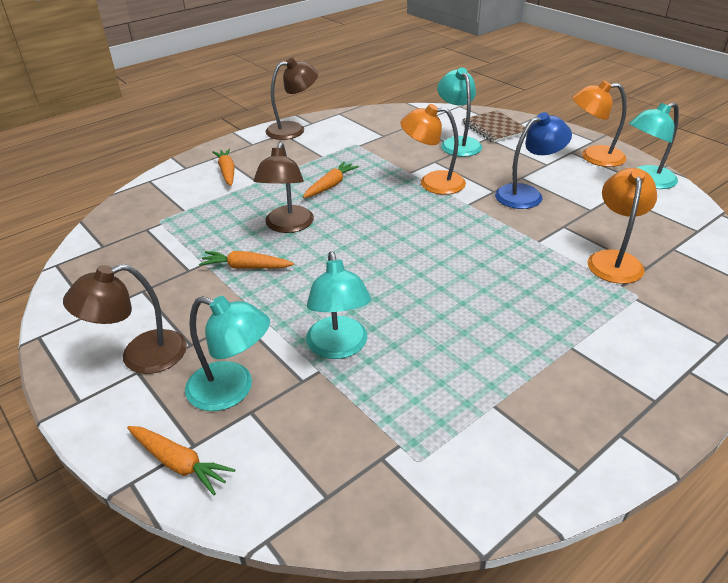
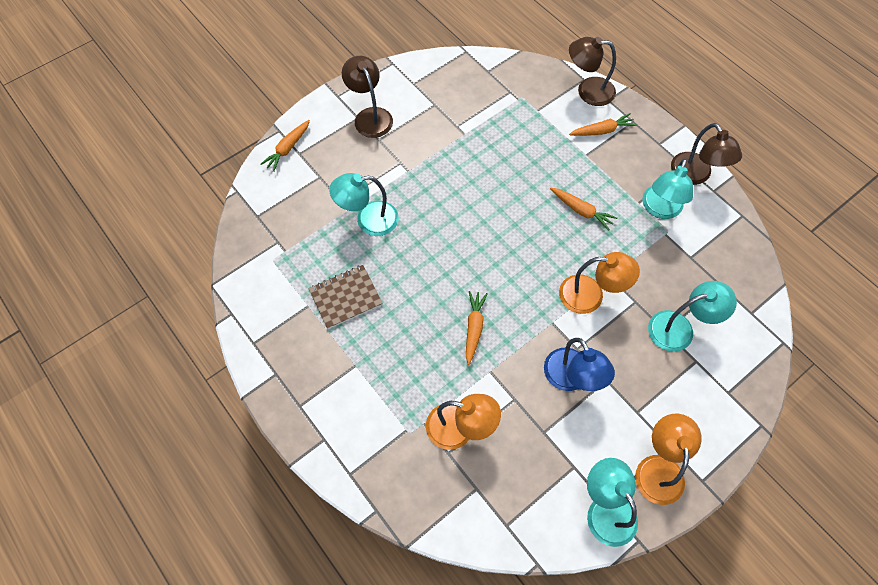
camera: 90 degrees right, 25 degrees up
turquoise lamp [185,296,270,411] -> turquoise lamp moved to [642,159,693,219]
orange carrot [199,251,294,269] -> orange carrot moved to [466,291,488,365]
brown lamp [253,142,314,233] -> brown lamp moved to [569,37,616,106]
orange lamp [400,104,466,195] -> orange lamp turned 90 degrees clockwise [559,252,640,314]
brown notebook [463,110,525,143] -> brown notebook moved to [308,265,383,329]

